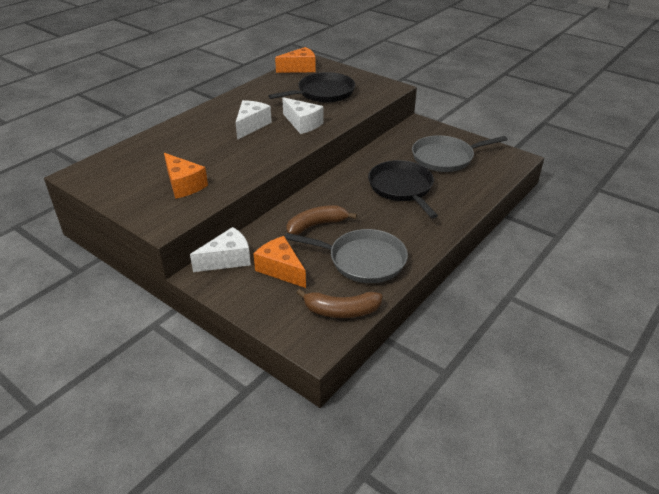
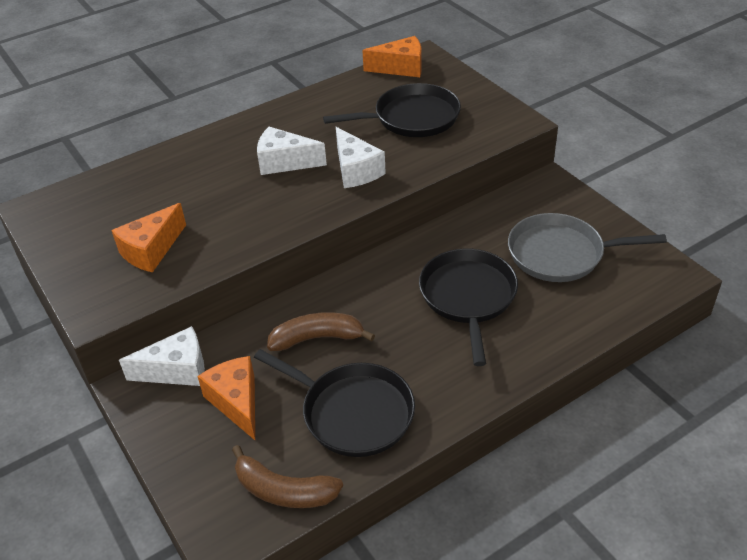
camera: 20 degrees right, 5 degrees up
orange cheese [164,153,208,199] -> orange cheese turned 60 degrees clockwise [111,203,186,273]
white cheese [235,100,272,140] -> white cheese turned 120 degrees counterclockwise [257,127,327,175]
grey pan [285,229,408,283] -> black pan [254,349,415,457]

